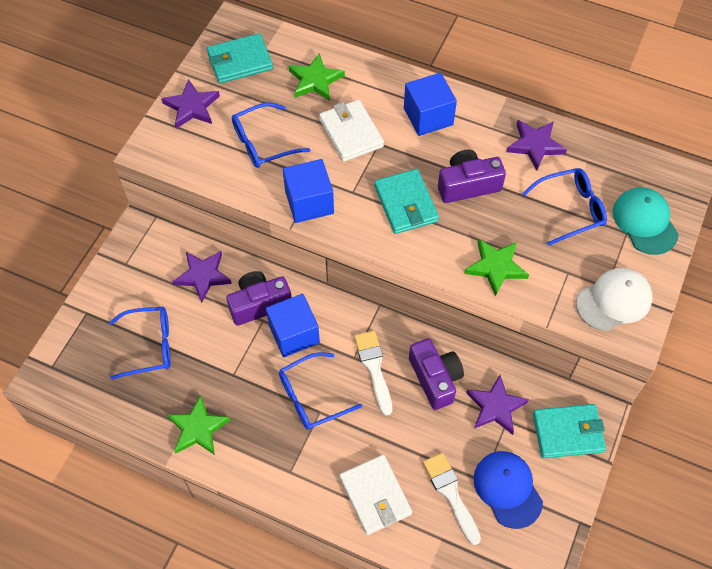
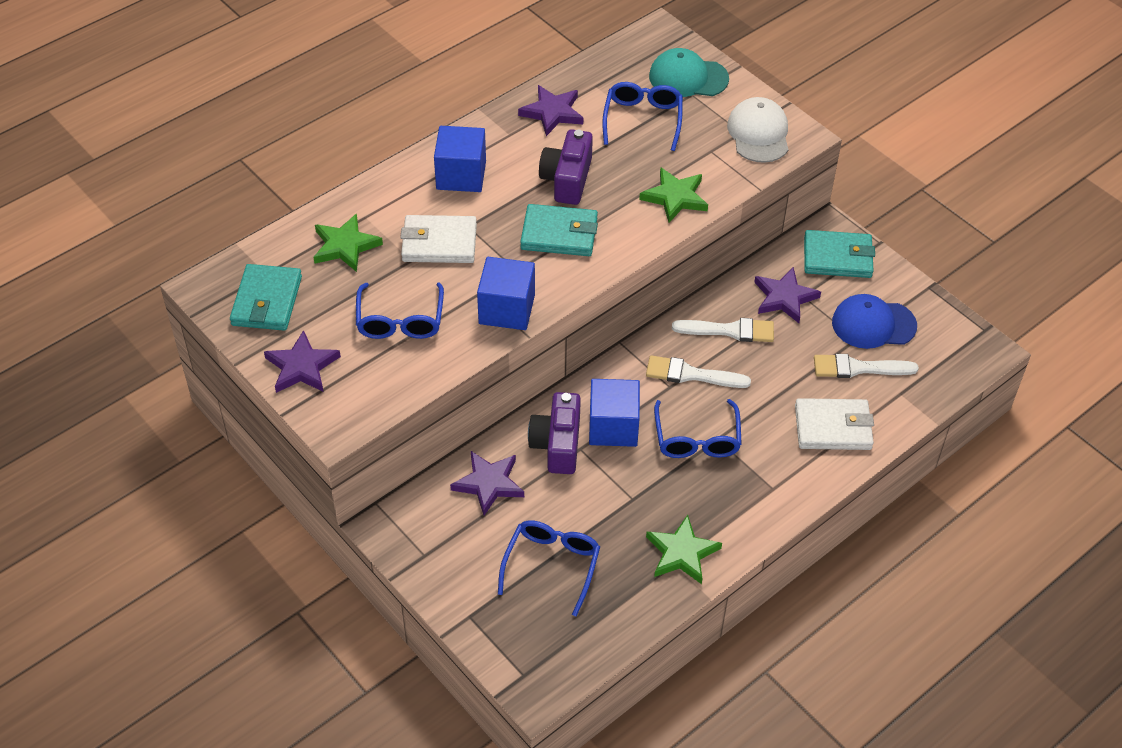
camera: 65 degrees left, 10 degrees down
purple camera [409,338,464,410] -> white brush [672,318,774,342]
turquoise wallet [533,404,606,458] -> turquoise wallet turned 75 degrees clockwise [804,230,875,278]

